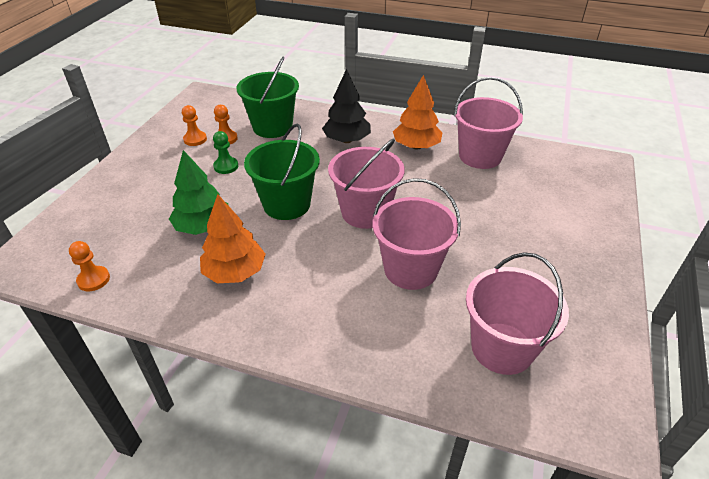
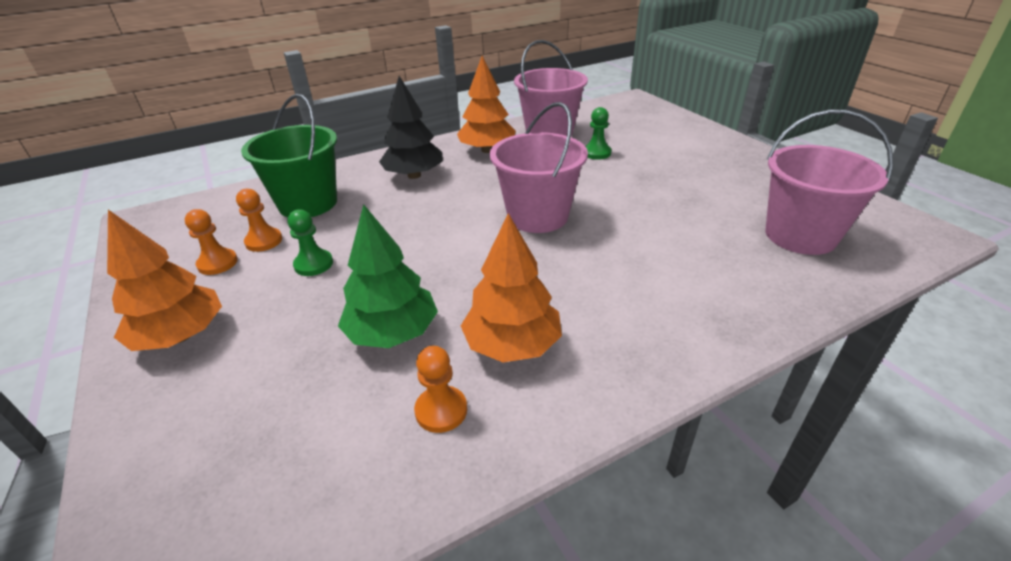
camera: 45 degrees left, 5 degrees down
orange pawn [69,241,110,291] -> orange pawn moved to [414,346,467,433]
green bucket [244,124,320,220] -> none
pink bucket [373,178,461,290] -> none
none -> orange tree [107,210,222,351]
none -> green pawn [585,107,612,160]

